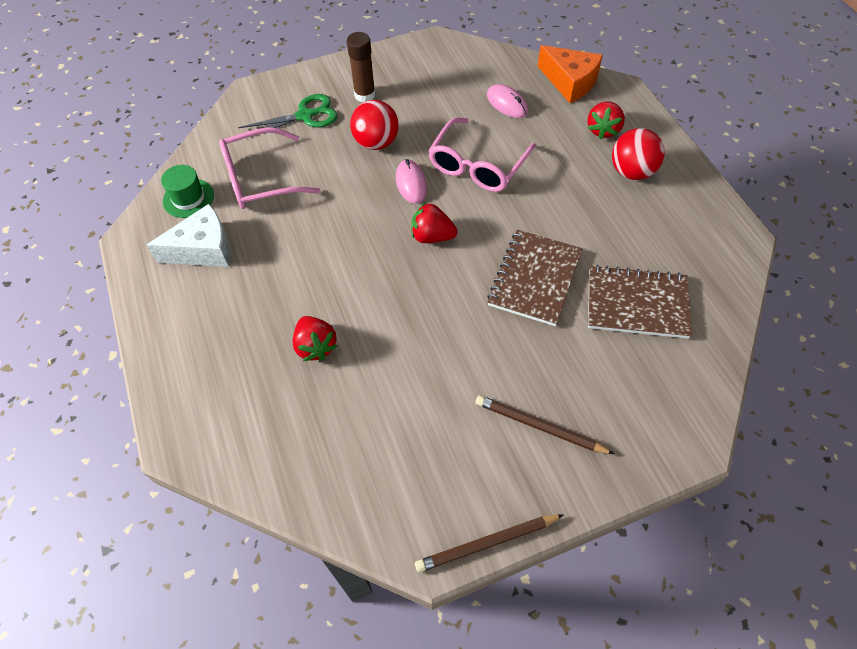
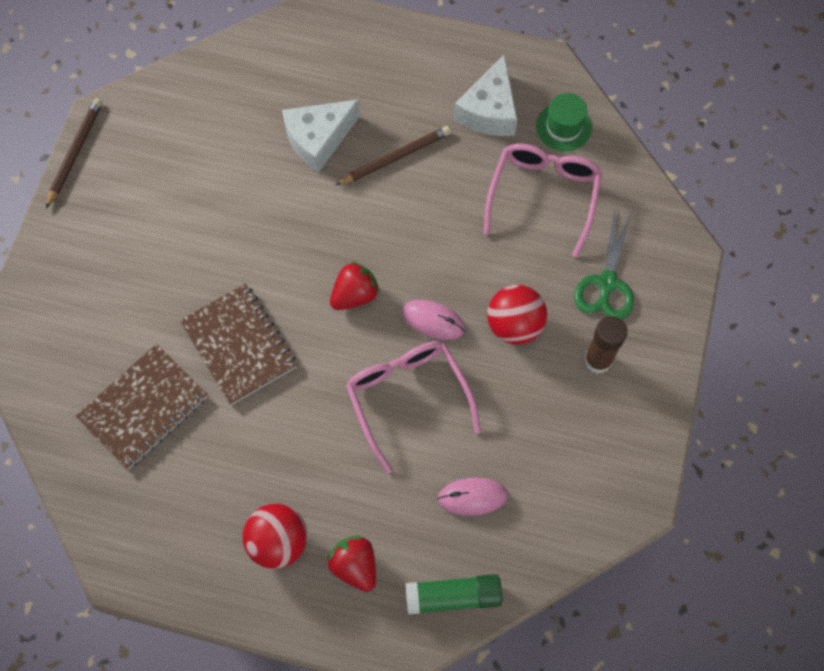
camera: 125 degrees right, 10 degrees up
red strawberry [293,316,337,361] -> white cheese [282,99,360,173]
brown pencil [476,395,614,454] -> brown pencil moved to [336,126,451,185]
orange cheese [538,45,603,103] -> green glue stick [405,574,502,615]

